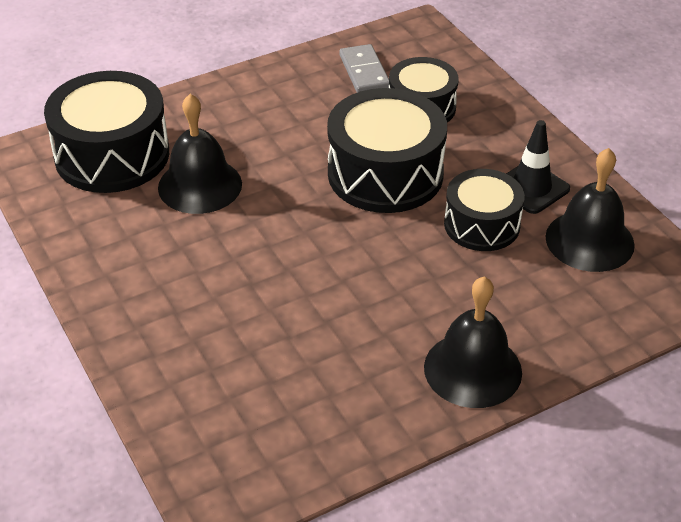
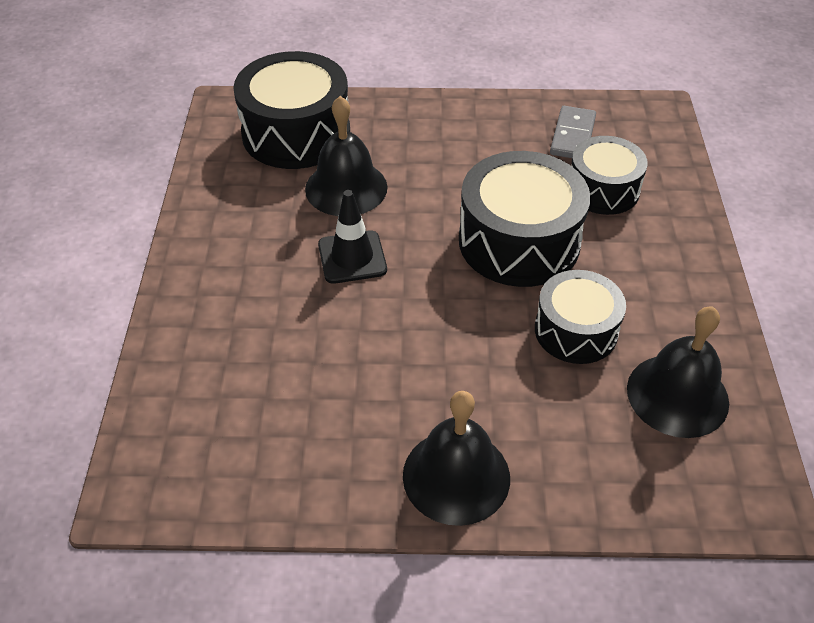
camera: 30 degrees right, 5 degrees up
black traffic cone [506,120,570,214] -> black traffic cone moved to [318,190,387,284]

